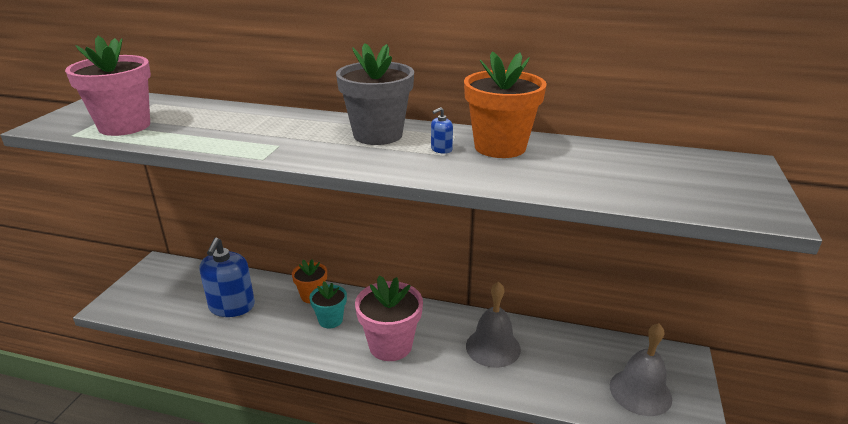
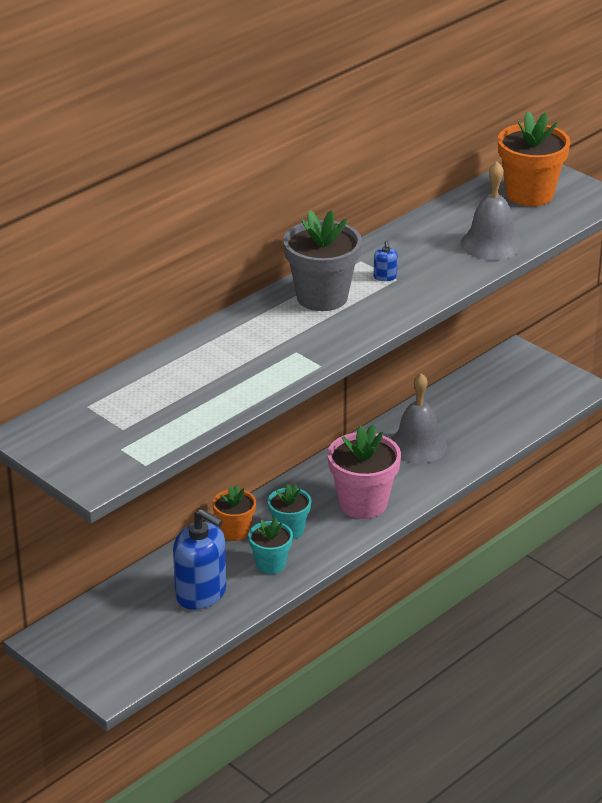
camera: 60 degrees left, 5 degrees up
pink flower pot [65,36,151,136] -> none
orange flower pot [464,51,547,158] -> orange flower pot moved to [498,111,570,206]
grey bell [610,323,672,416] -> grey bell moved to [461,162,523,260]
none -> turquoise flower pot [248,518,293,574]

